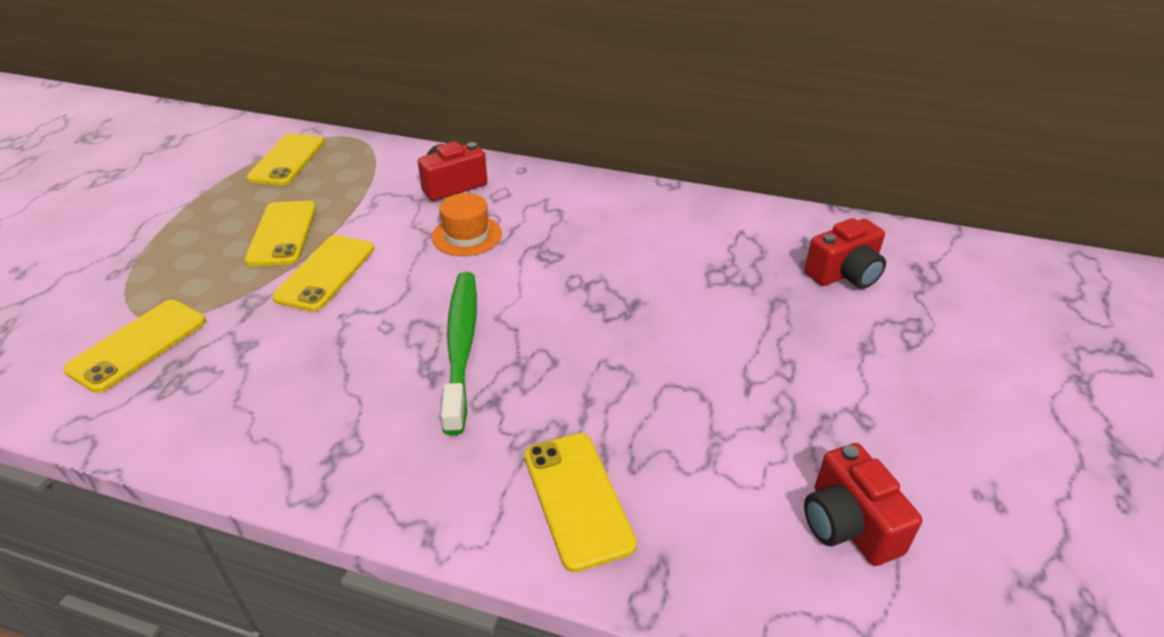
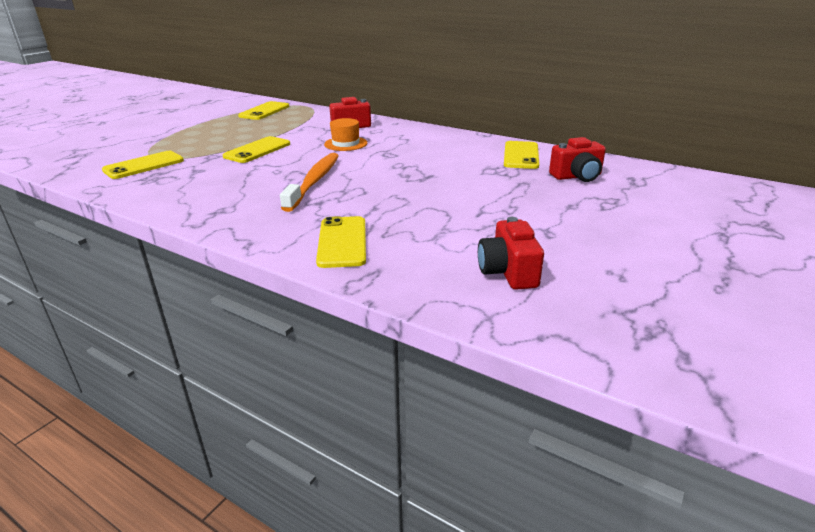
camera: 15 degrees right, 10 degrees down
yellow phone [244,201,316,266] -> yellow phone moved to [504,141,539,169]
green toothbrush [441,272,477,435] -> orange toothbrush [280,153,339,212]

